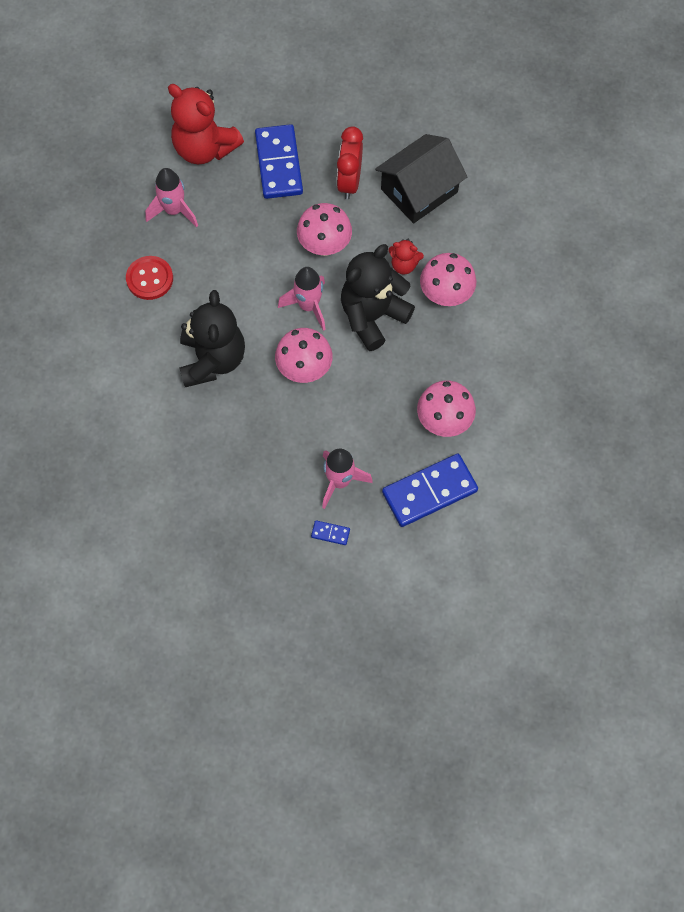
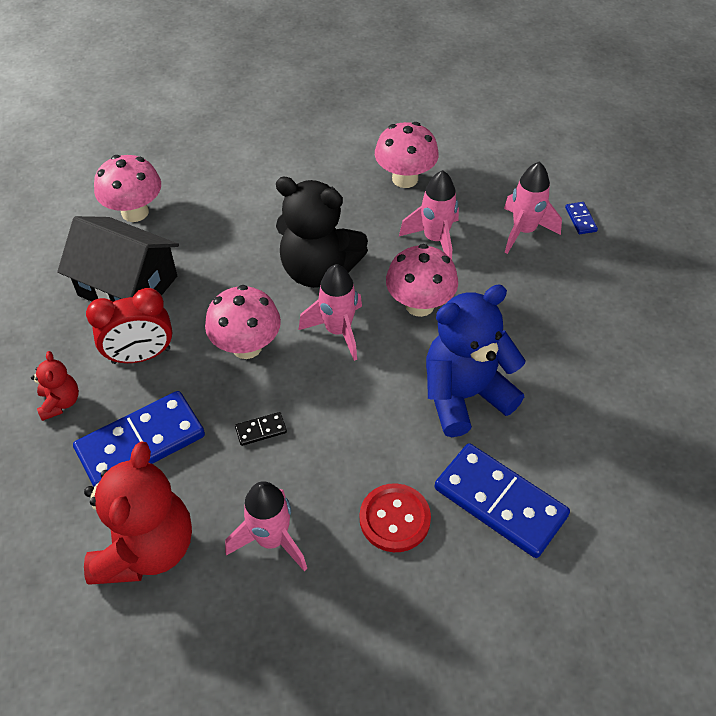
camera: 115 degrees left, 15 degrees down
black teddy bear [179,290,245,387] -> blue teddy bear [426,284,525,437]
blue domino [382,454,478,527] -> blue domino moved to [435,443,570,558]
red teddy bear [388,238,424,275] -> red teddy bear moved to [31,351,79,421]
pink mushroom [420,253,476,306] -> pink mushroom moved to [94,155,161,222]
none -> black domino [235,412,287,446]
none -> pink rocket [399,170,459,260]

